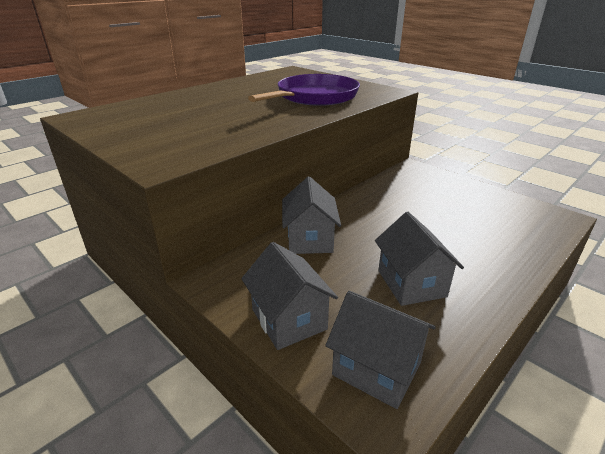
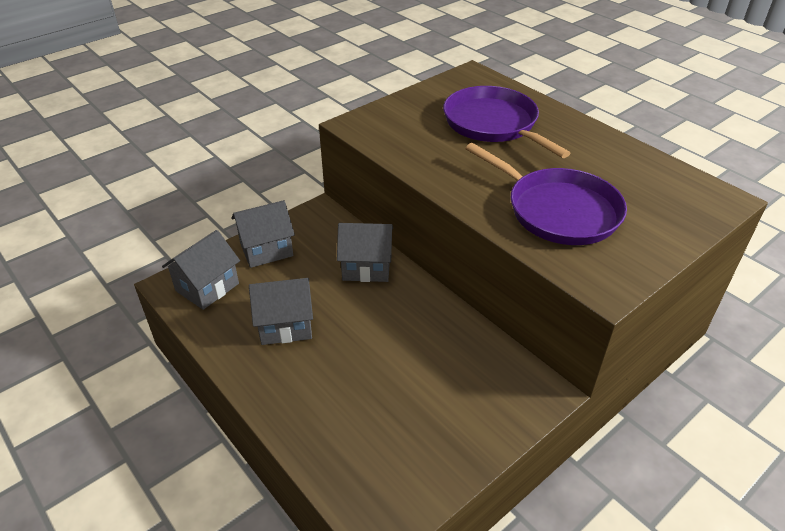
camera: 95 degrees right, 10 degrees up
none -> purple pan [443,86,570,158]

